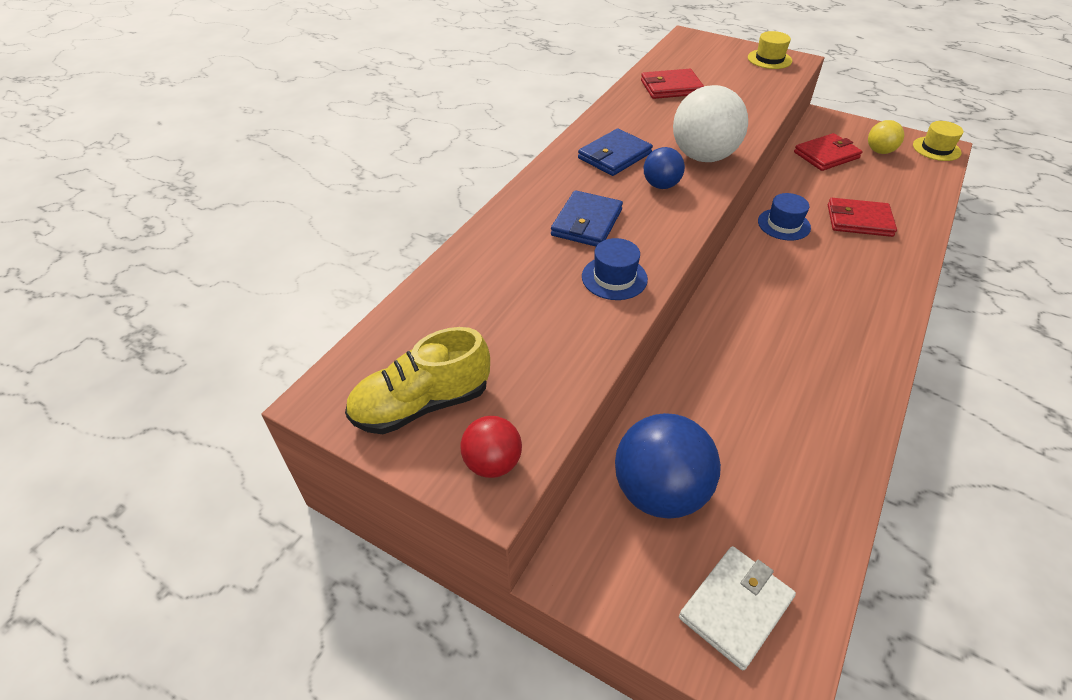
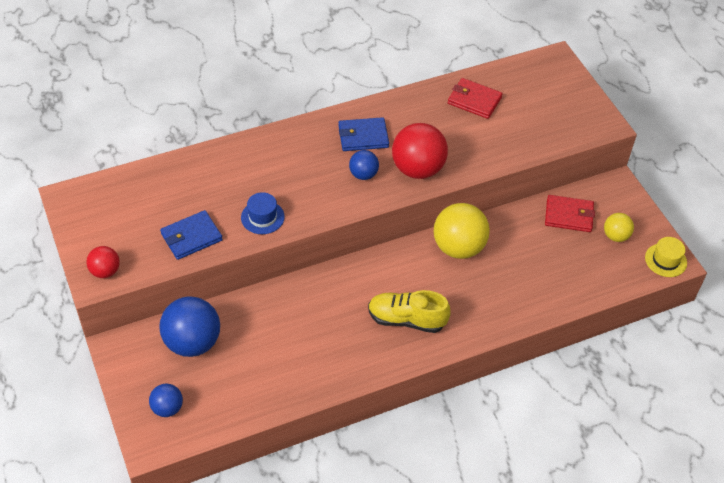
camera: 35 degrees right, 5 degrees up
yellow shoe [345,327,490,434] -> yellow shoe moved to [368,290,451,333]
blue wallet [551,190,623,247] -> blue wallet moved to [160,210,223,260]
white ball [673,85,748,162] -> red ball [392,123,448,179]
white wallet [679,546,796,670] -> blue ball [149,384,183,417]
yellow hat [748,31,792,69] -> none
blue hat [758,193,811,241] -> yellow ball [434,203,490,259]
red wallet [828,198,897,237] -> none

